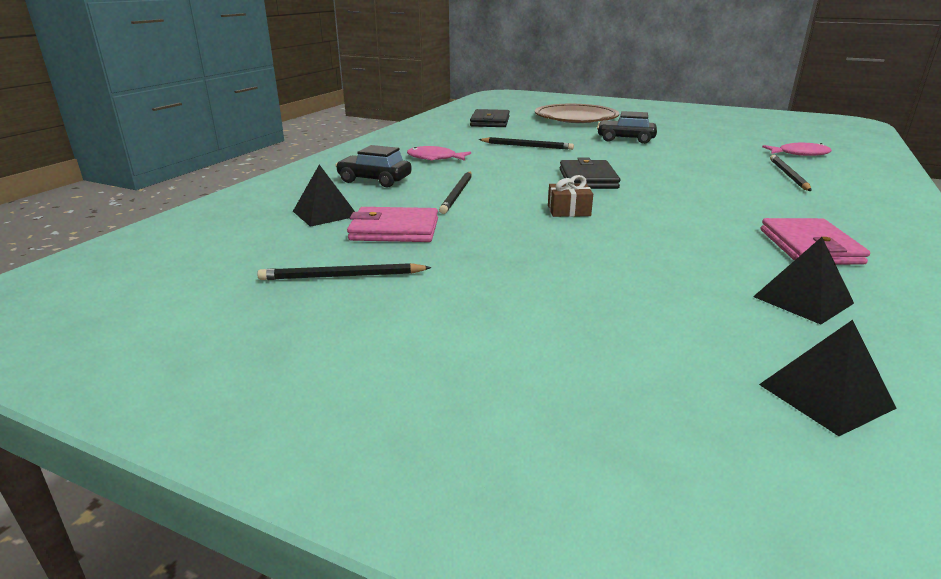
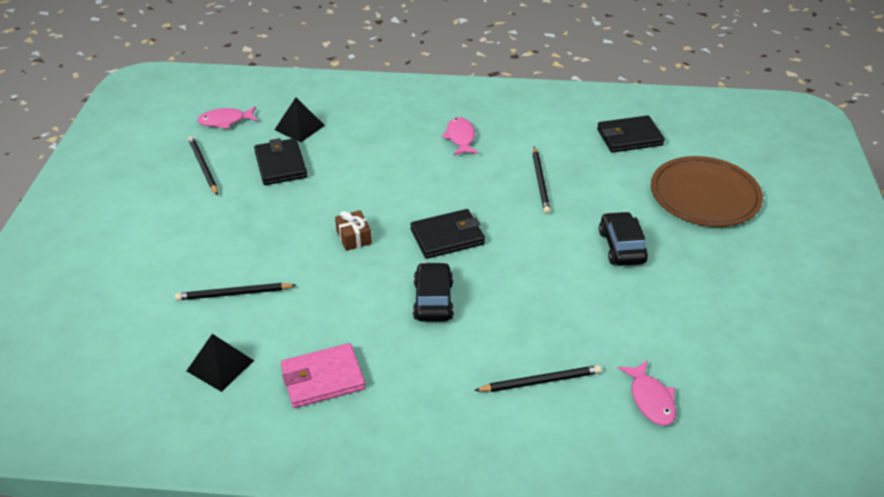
camera: 70 degrees right, 15 degrees up
black car [335,145,412,187] -> black car moved to [413,262,454,321]
pink wallet [347,207,438,242] -> black wallet [254,138,307,185]
black pencil [439,171,472,214] -> black pencil moved to [175,283,296,300]
black pyramid [759,320,897,436] -> none
none -> pink fish [197,106,258,129]

